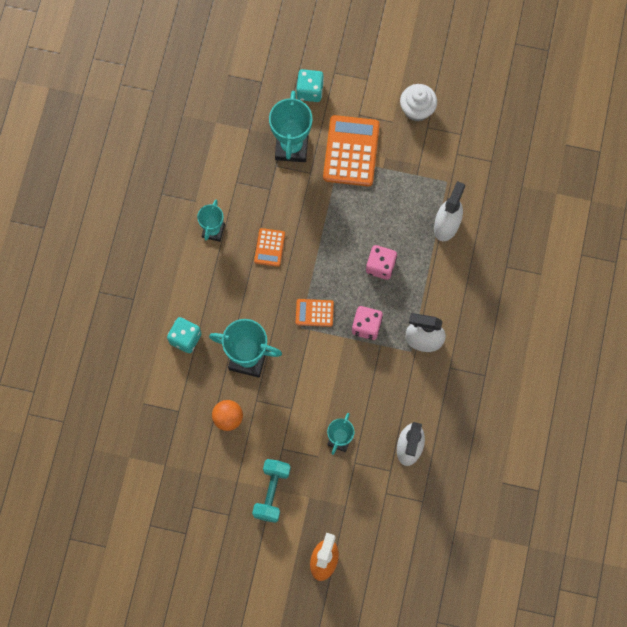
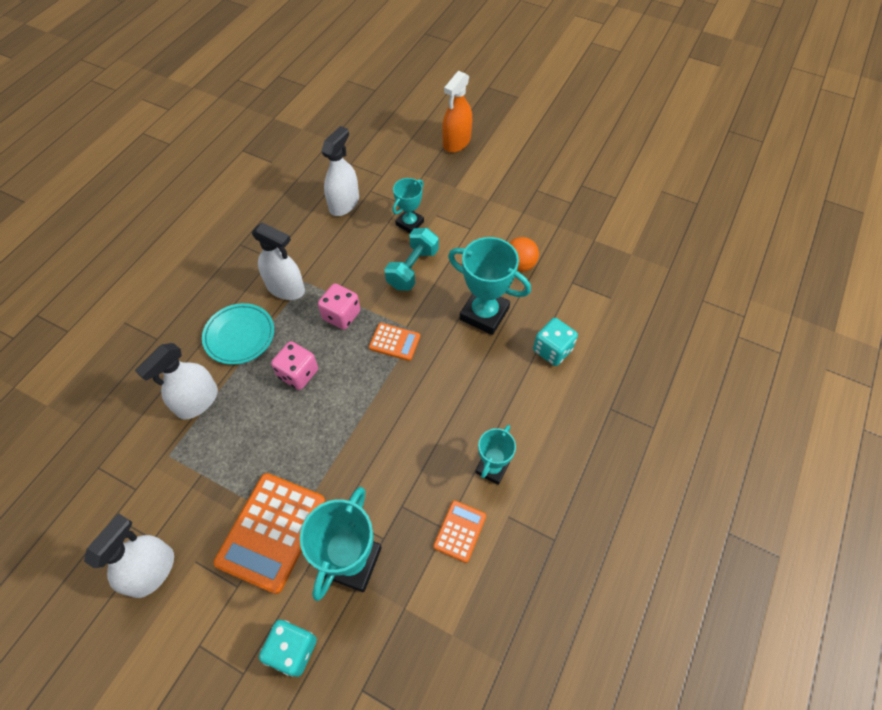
camera: 165 degrees left, 15 degrees down
turquoise dumbbell [252,459,291,523] -> turquoise dumbbell moved to [384,228,439,291]
orange calculator [254,228,285,267] -> orange calculator moved to [433,500,486,563]
white cupcake [400,84,437,122] -> white spray bottle [84,513,174,598]
none -> turquoise plate [202,303,274,365]

